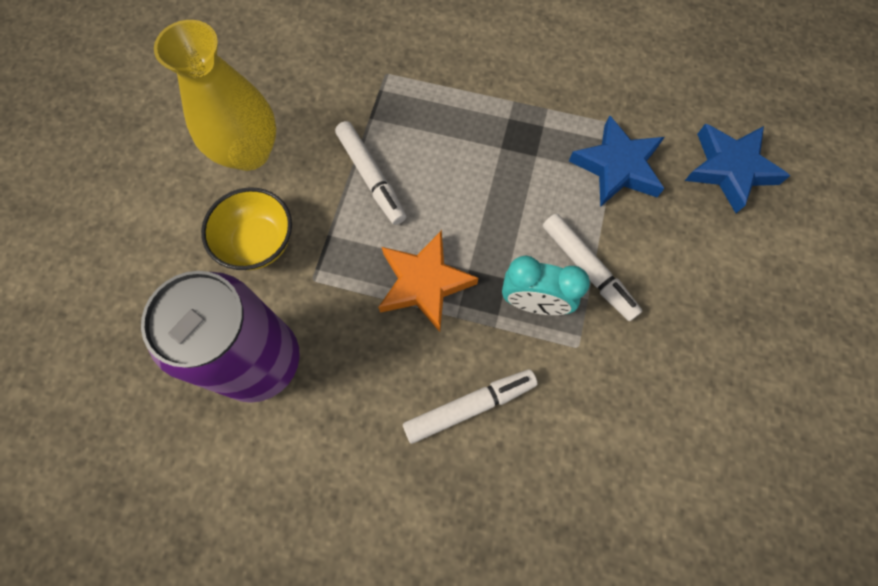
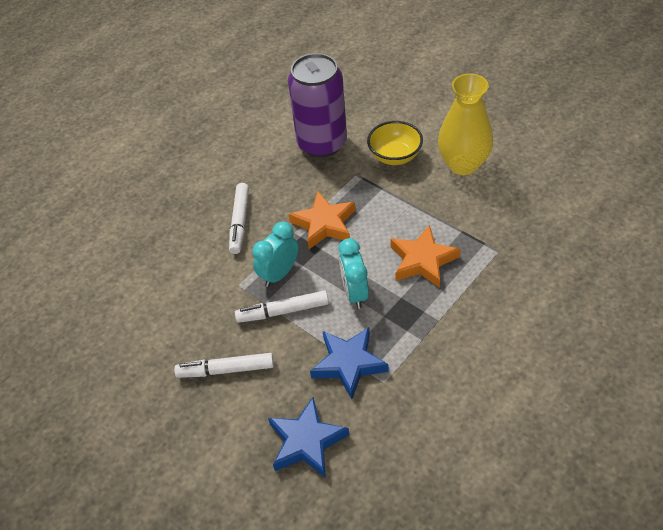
camera: 120 degrees right, 20 degrees down
white marker [335,121,406,225] -> white marker moved to [174,353,274,378]
none -> turquoise clock [338,238,369,309]
none -> orange star [390,225,460,288]

